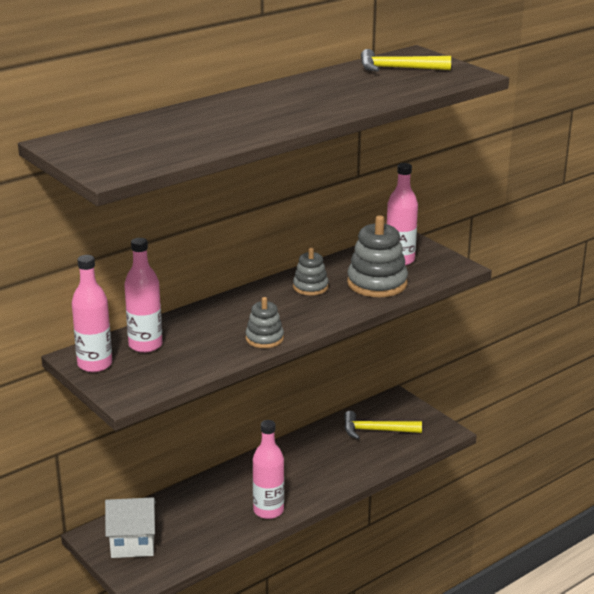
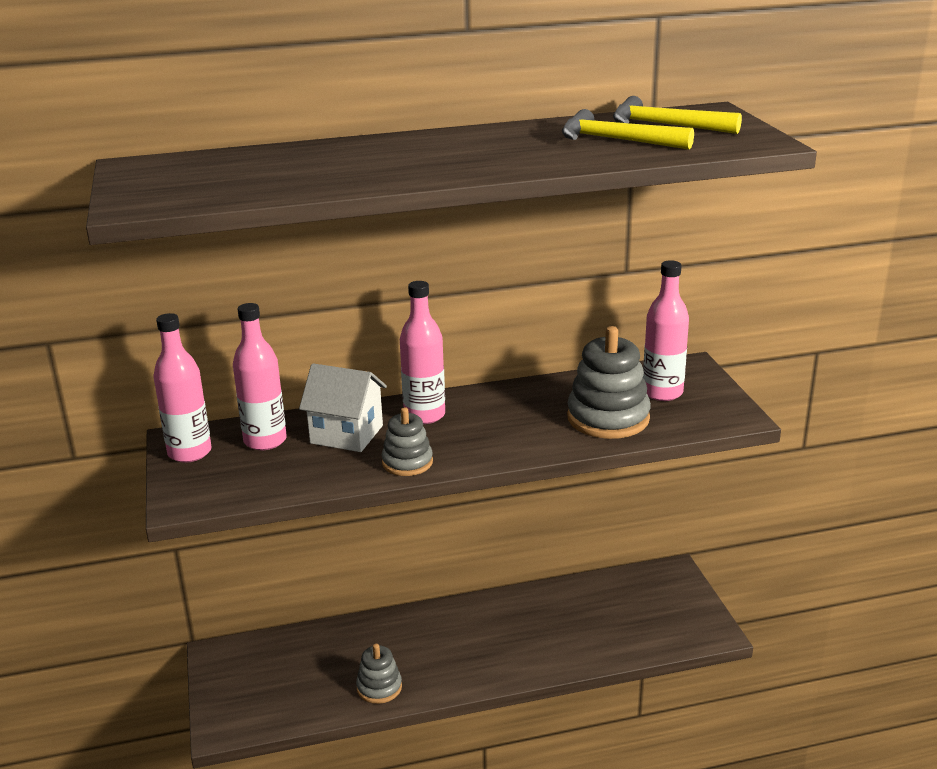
camera: 25 degrees right, 0 degrees up
white house [105,497,156,558] -> white house moved to [299,363,387,452]
pink bottle [253,420,284,519] -> pink bottle moved to [400,281,445,424]
grey stacking toy [293,248,329,296] -> grey stacking toy moved to [356,644,402,704]
yellow hammer [344,411,422,439] -> yellow hammer moved to [562,109,694,150]

